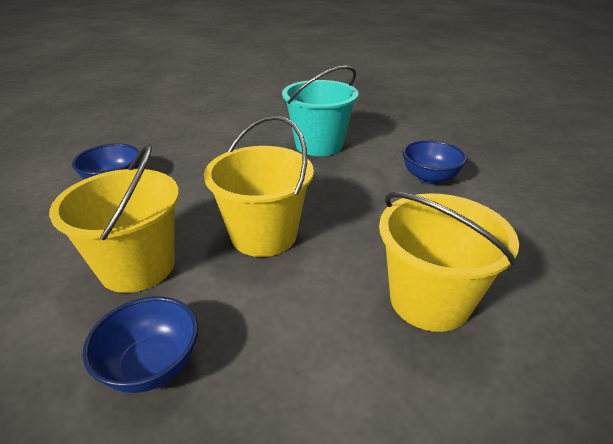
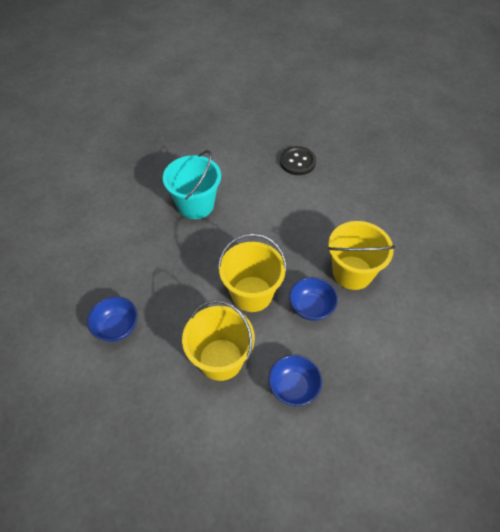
camera: 45 degrees left, 20 degrees up
blue bowl [402,140,467,184] -> blue bowl moved to [289,277,338,321]
none -> black button [280,146,316,175]

